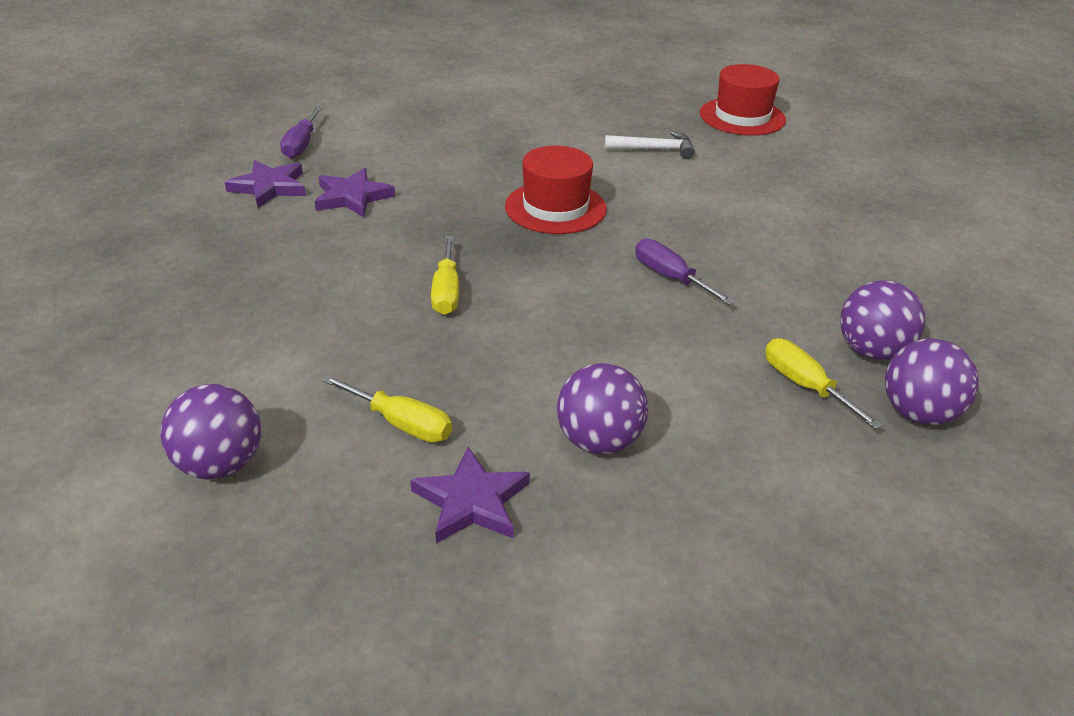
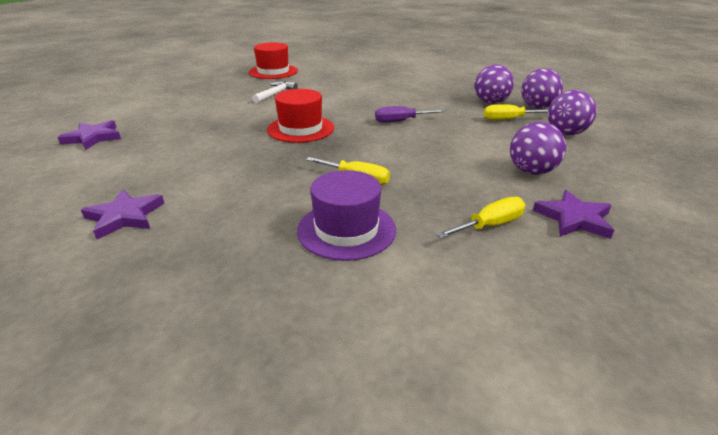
camera: 60 degrees left, 5 degrees down
purple ball [160,384,261,480] -> purple ball moved to [548,90,597,135]
purple screwdriver [280,107,322,159] -> none
purple star [315,168,395,217] -> purple star moved to [58,120,121,150]
none -> purple hat [297,170,396,261]

